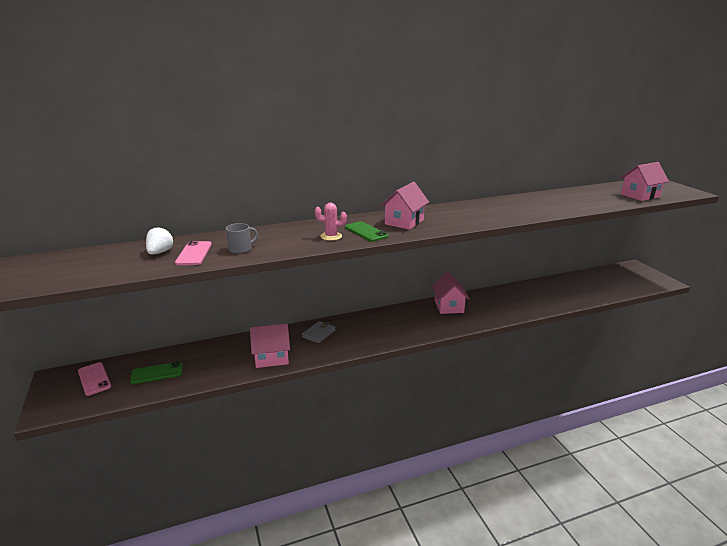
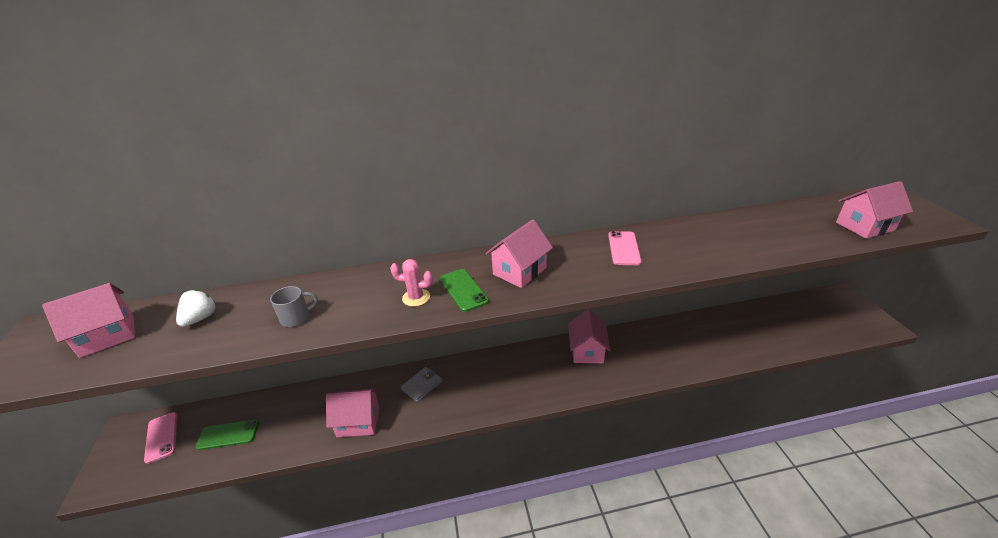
camera: 10 degrees right, 10 degrees up
pink phone [175,241,212,265] -> pink phone moved to [608,231,641,265]
none -> pink house [42,283,135,358]

